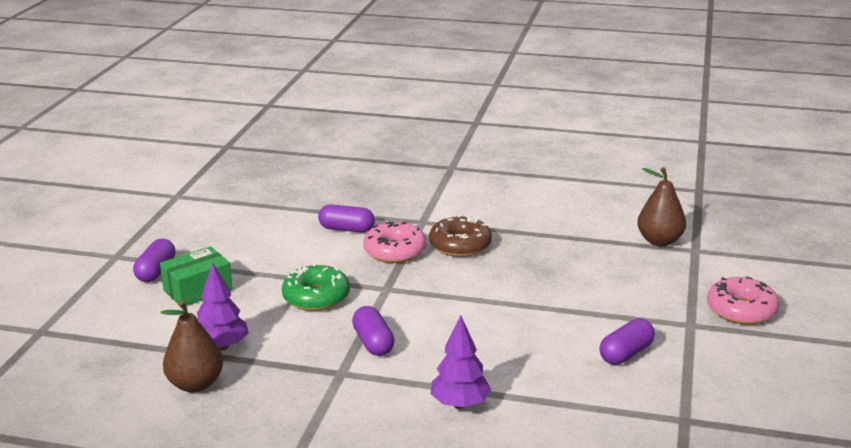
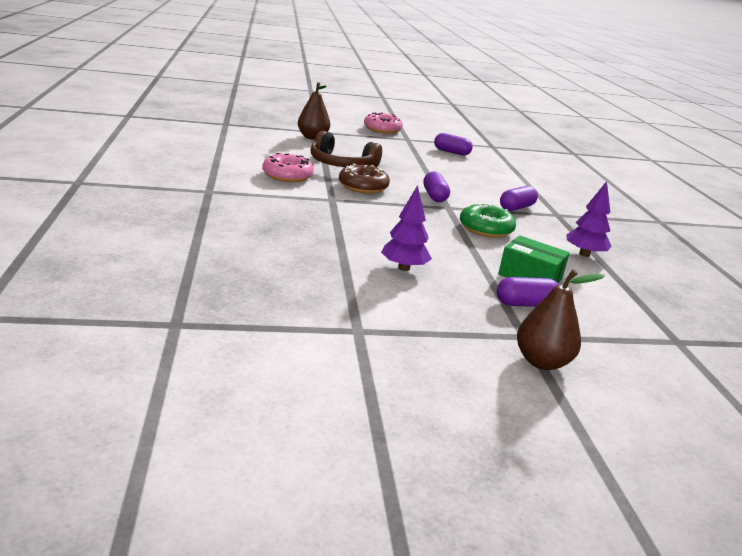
camera: 115 degrees left, 0 degrees up
brown pear [161,300,223,393] -> brown pear moved to [517,269,605,370]
purple capsule [318,204,375,233] -> purple capsule moved to [423,171,450,202]
pink donut [363,221,427,263] -> pink donut moved to [262,153,314,182]
purple tree [431,315,492,409] -> purple tree moved to [381,185,432,271]
none -> brown headphones [311,131,382,167]

